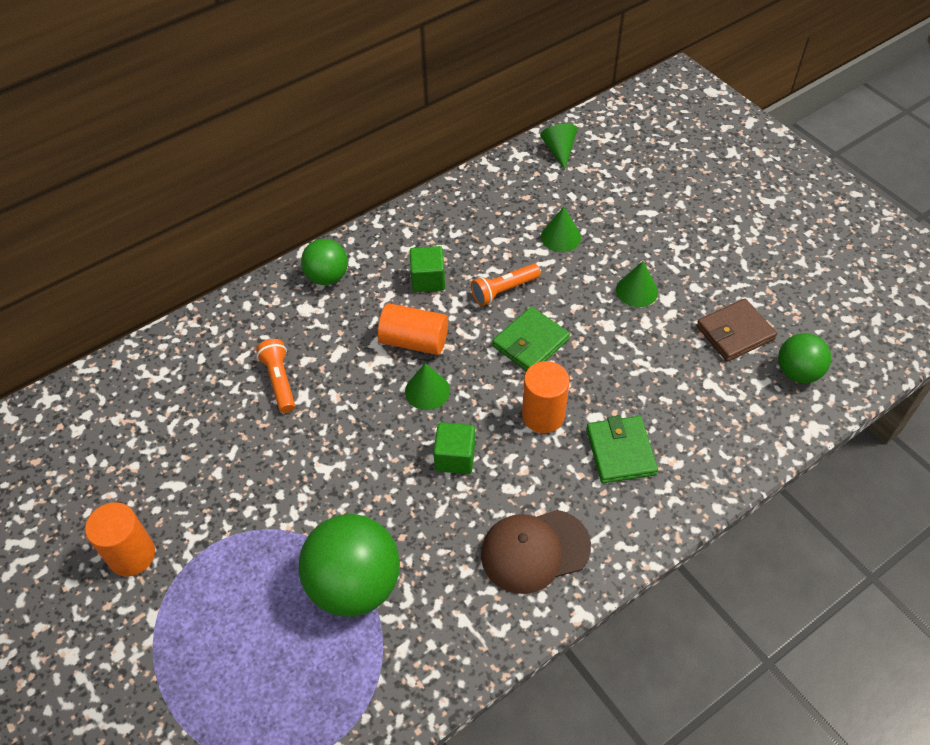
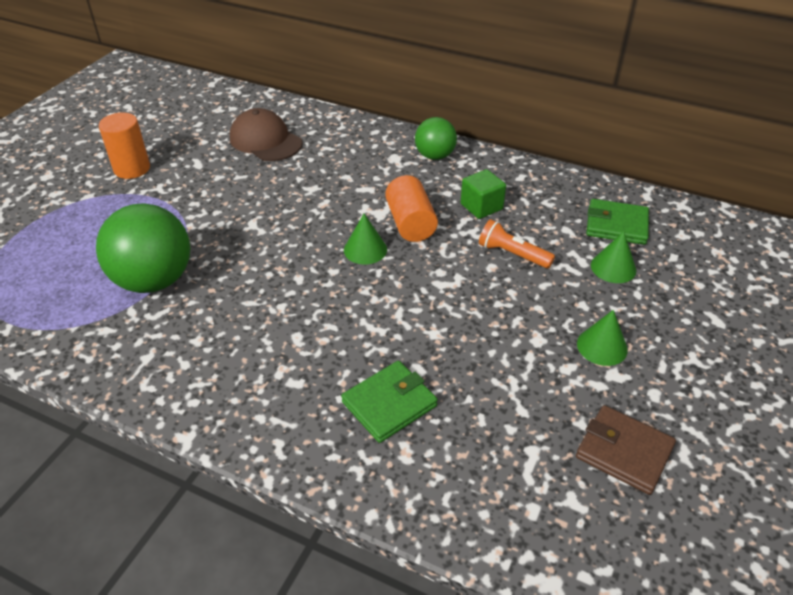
camera: 60 degrees right, 10 degrees down
orange flashlight [256,339,295,413] -> none
green cube [433,422,475,474] -> none
brown cap [481,510,591,594] -> brown cap moved to [230,108,302,161]
green wallet [492,307,570,371] -> green wallet moved to [586,199,649,245]
orange cylinder [522,361,569,433] -> none
green cone [540,124,578,169] -> none
green ball [778,333,831,383] -> none

